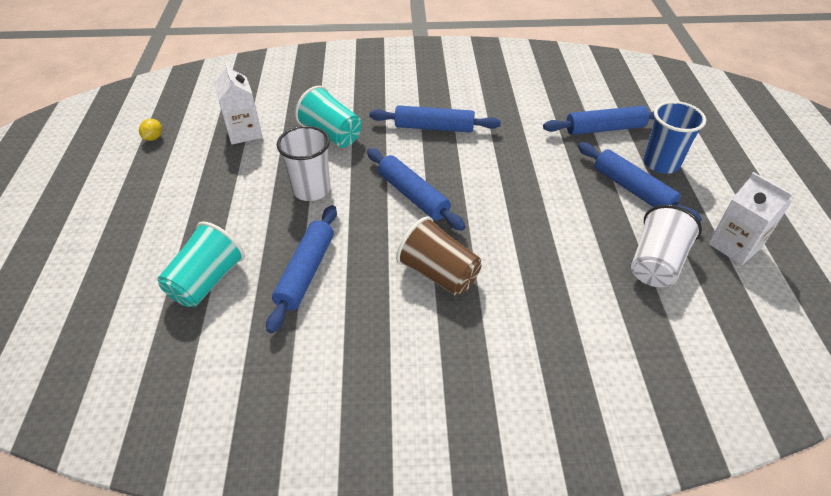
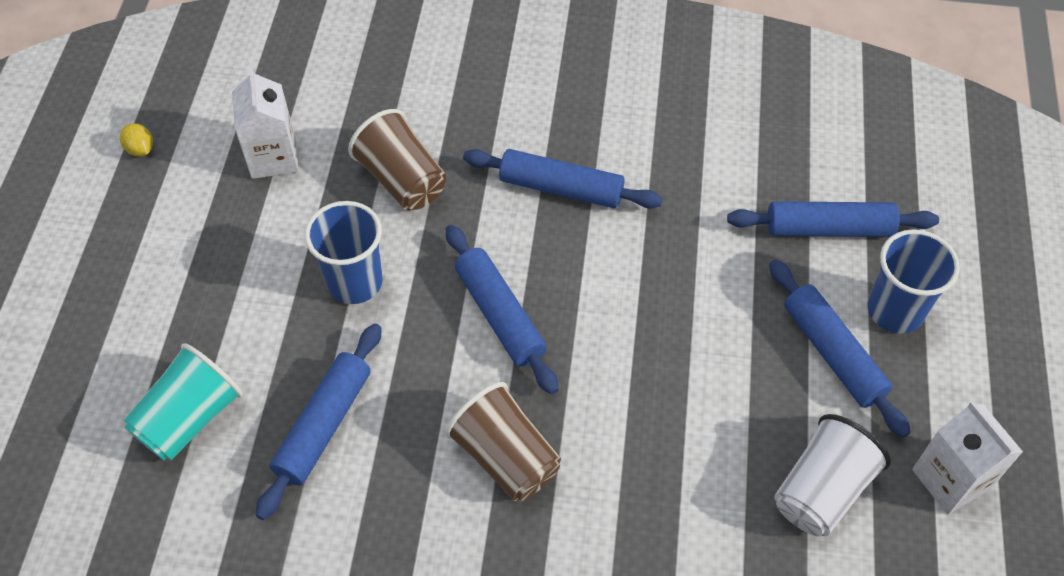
camera: 10 degrees right, 10 degrees up
yellow lemon [139,119,162,141] -> yellow lemon turned 60 degrees counterclockwise [120,123,153,156]
white cup [277,126,330,201] -> blue cup [305,201,383,304]
turquoise cup [295,86,362,148] -> brown cup [348,109,446,210]

